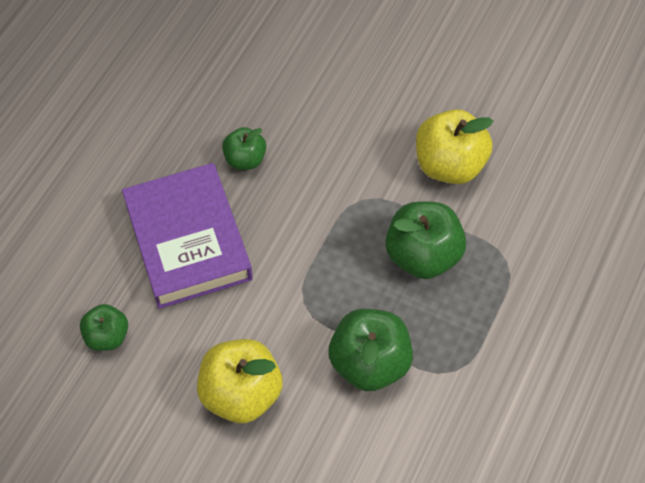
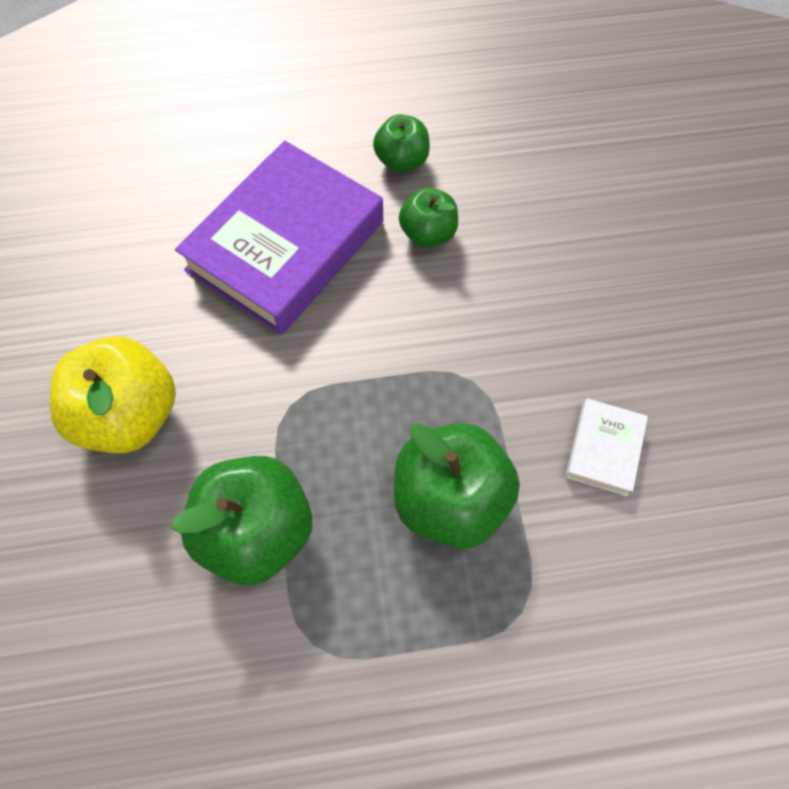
camera: 55 degrees right, 5 degrees up
green apple [80,304,128,351] -> green apple moved to [373,114,430,173]
yellow apple [416,109,493,184] -> white book [565,398,648,496]

